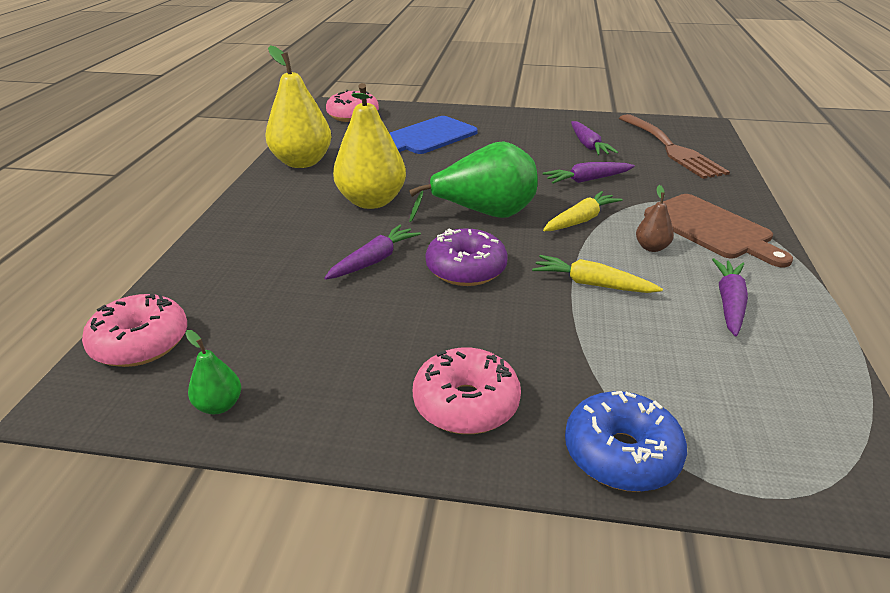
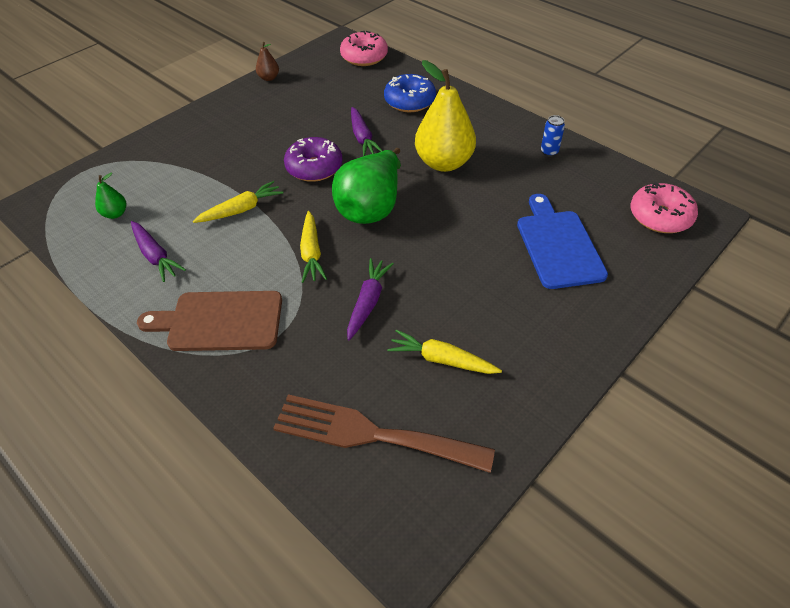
camera: 125 degrees right, 15 degrees up
green pear [185,330,241,414] -> green pear moved to [95,173,126,219]
yellow pear [265,45,332,168] -> blue can [541,115,565,157]
pink donut [413,347,521,434] -> none
blue donut [565,391,687,492] -> blue donut moved to [384,74,436,112]
purple carrot [571,121,618,155] -> yellow carrot [387,330,502,374]
brown pear [636,185,674,252] -> brown pear moved to [256,42,279,81]

